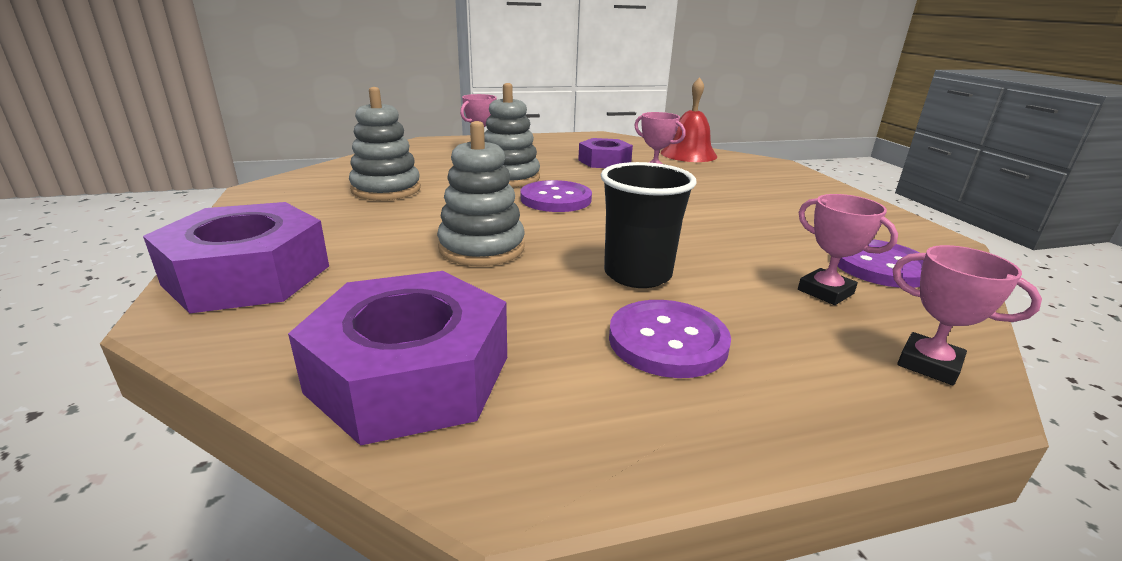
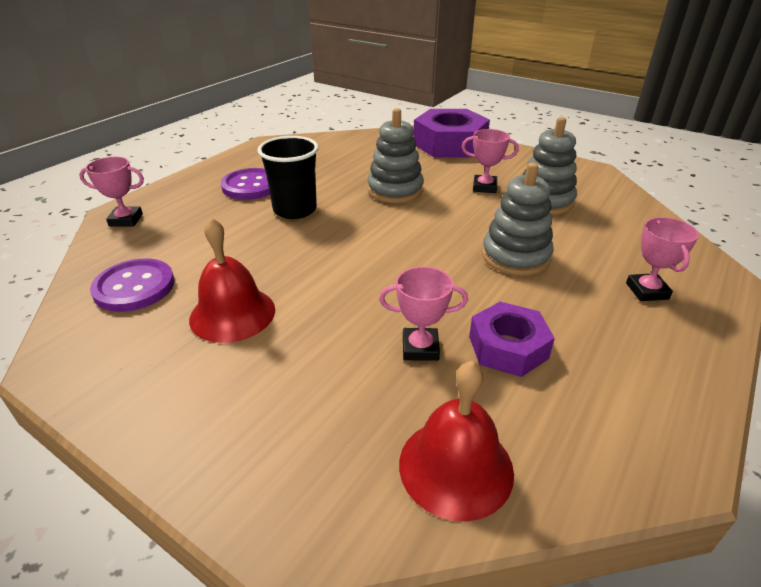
camera: 140 degrees right, 10 degrees up
purple nut [288,271,507,446] -> none
purple button [521,180,592,212] -> none
pink trophy [798,194,898,305] -> pink trophy moved to [462,129,519,193]
none -> red bell [189,218,275,343]

